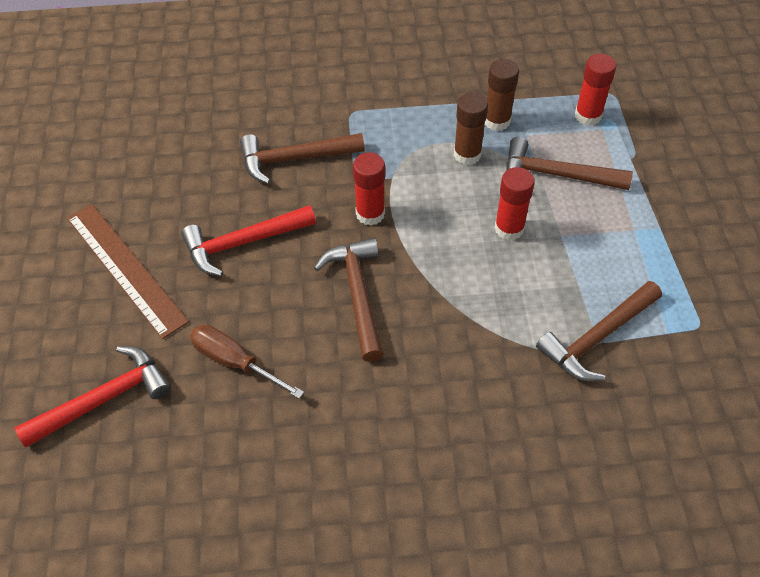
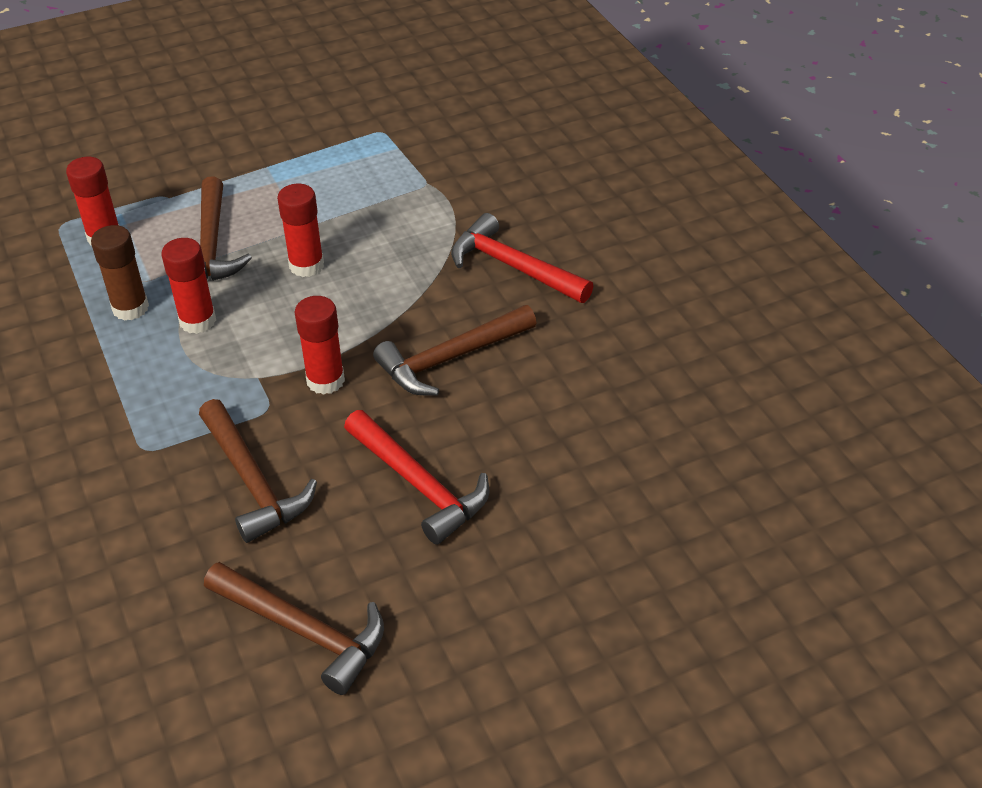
camera: 110 degrees left, 10 degrees down
red hammer [15,346,171,447] -> red hammer moved to [451,213,593,303]
brown ruler [67,204,189,339] -> none
brown screwdriver [190,325,304,399] -> none
brown glue stick [454,92,488,165] -> red glue stick [161,238,216,334]
brown hammer [536,281,662,381] -> brown hammer moved to [204,562,384,695]

